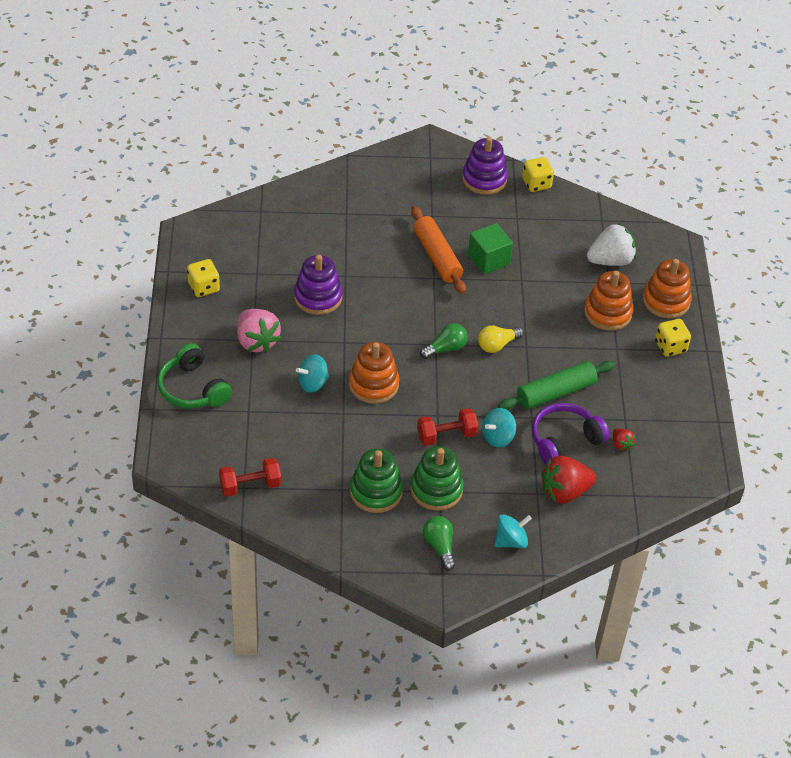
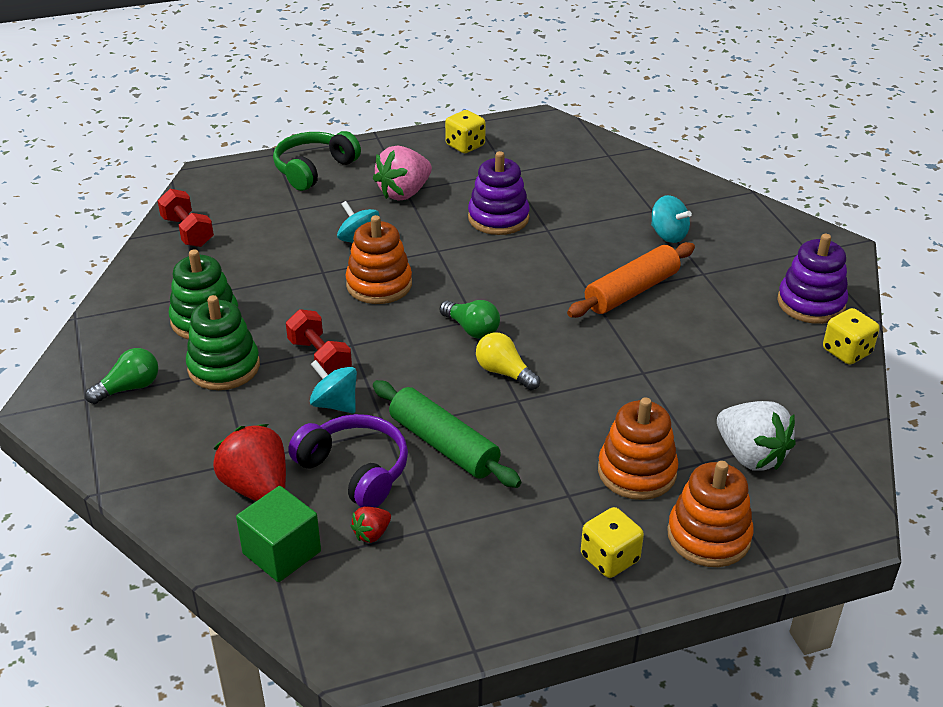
camera: 75 degrees right, 10 degrees down
green cube [468,223,513,274] -> green cube moved to [236,486,321,582]
turquoise spinning top [494,514,532,548] -> turquoise spinning top moved to [651,195,692,243]

